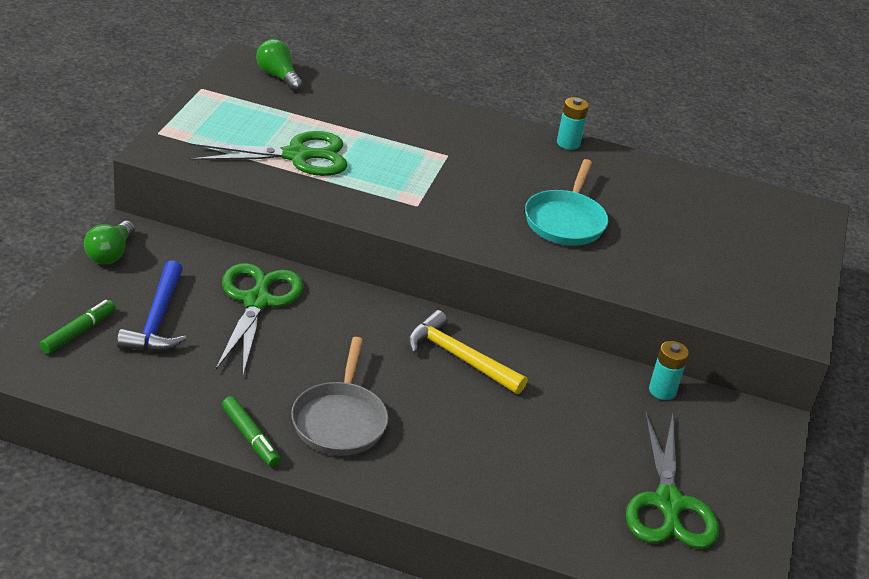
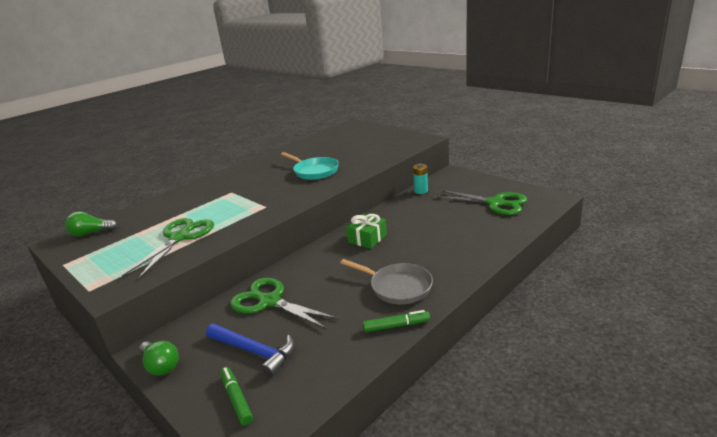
camera: 55 degrees left, 10 degrees down
yellow hammer [408,310,527,394] -> green gift [346,214,387,249]
turquoise battery [557,97,589,150] -> none

